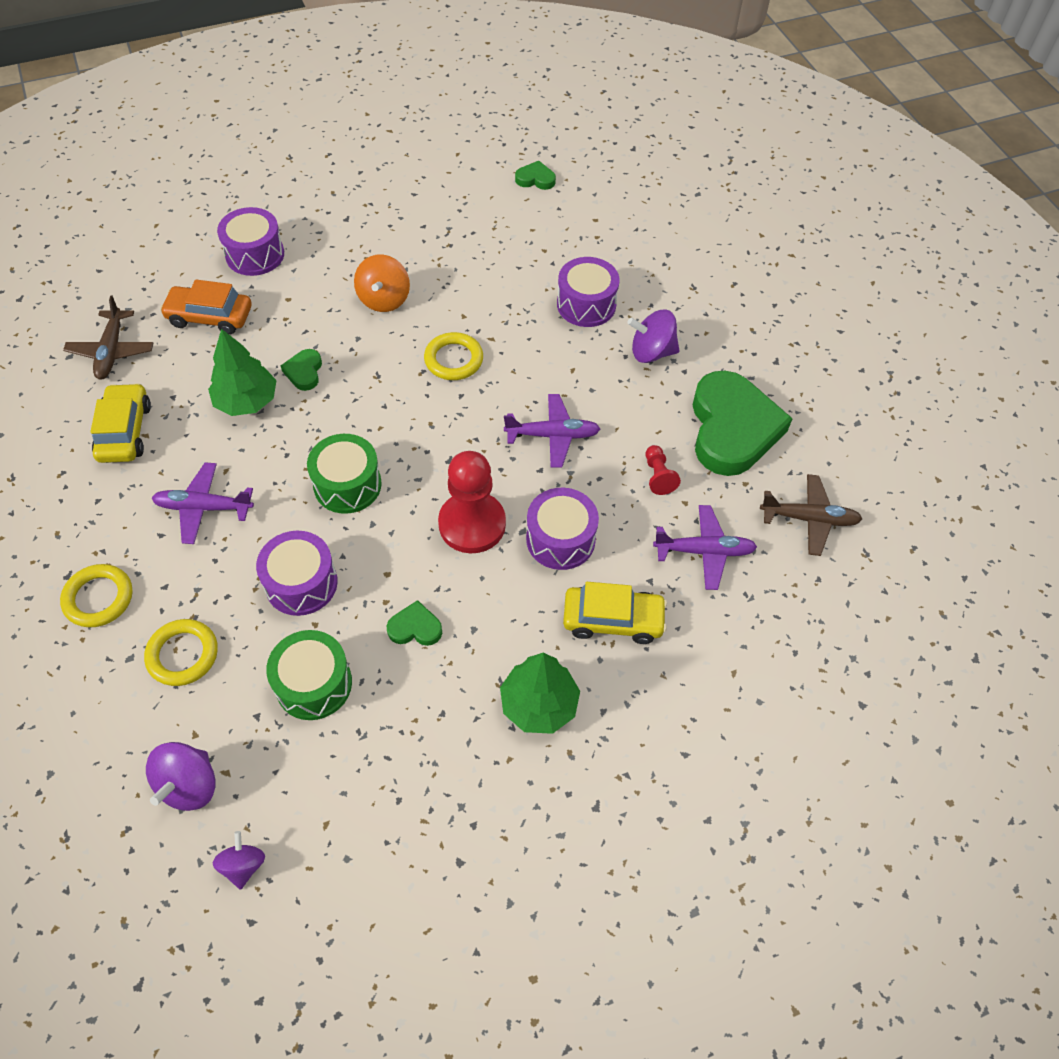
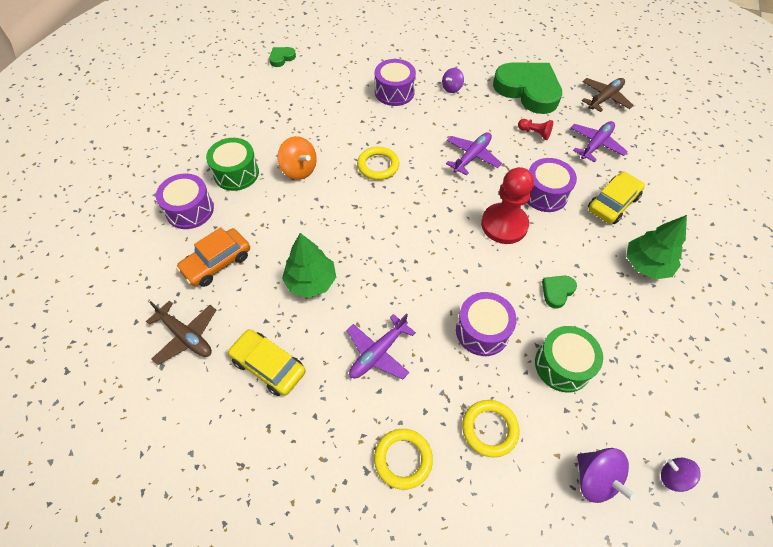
camera: 50 degrees left, 0 degrees up
green heart [281,349,322,391] -> none
green drum [307,434,382,514] -> green drum moved to [206,138,259,191]
purple spinning top [627,310,680,363] -> purple spinning top [442,68,464,93], size x0.64

